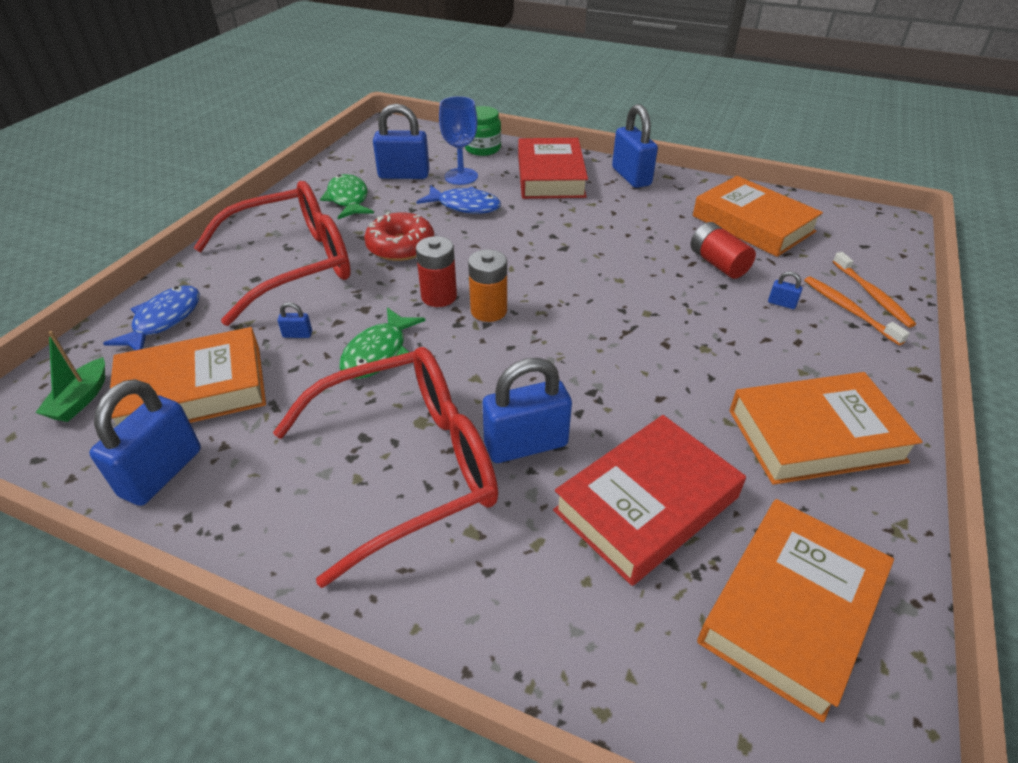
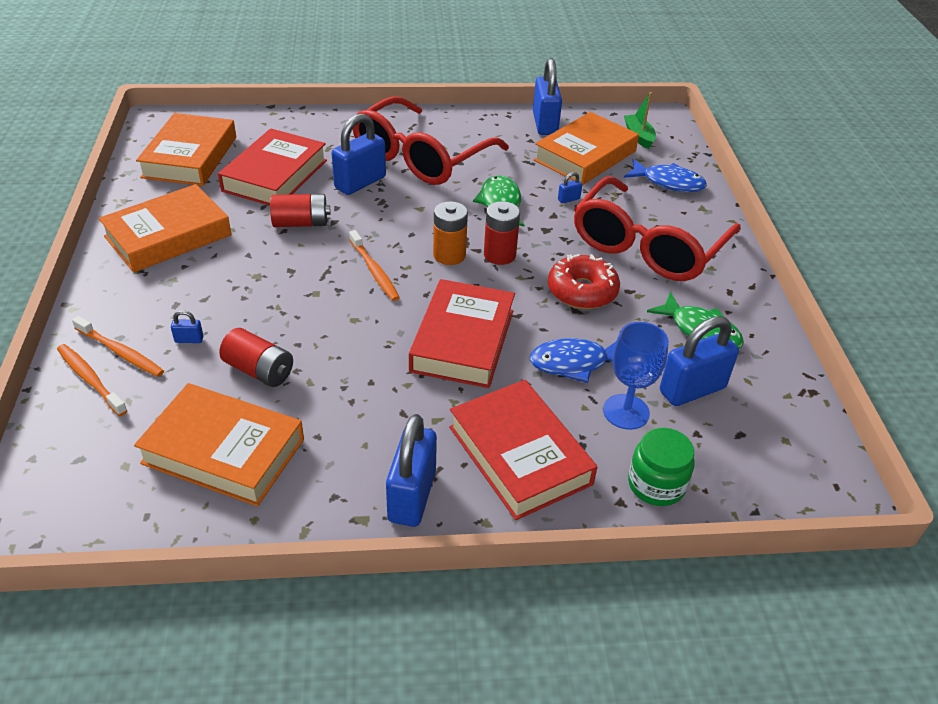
camera: 150 degrees right, 0 degrees up
blue fish [103,285,200,350] -> blue fish turned 60 degrees counterclockwise [624,159,707,192]
blue padlock [612,104,658,188] -> blue padlock turned 60 degrees clockwise [386,414,437,527]
none -> red battery [270,194,330,227]
none -> orange toothbrush [349,230,400,301]
none -> red book [409,279,515,388]

